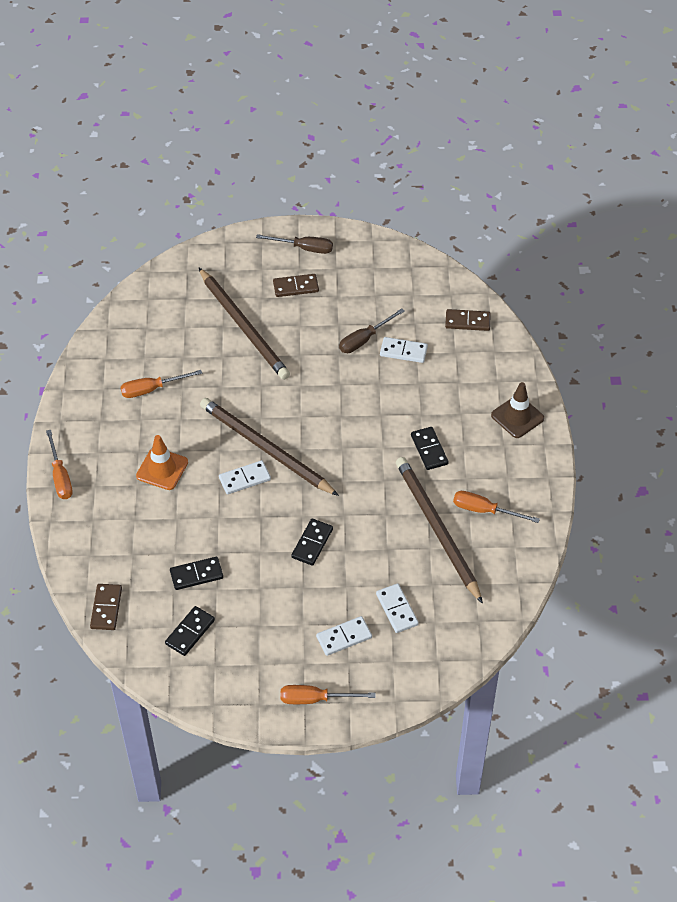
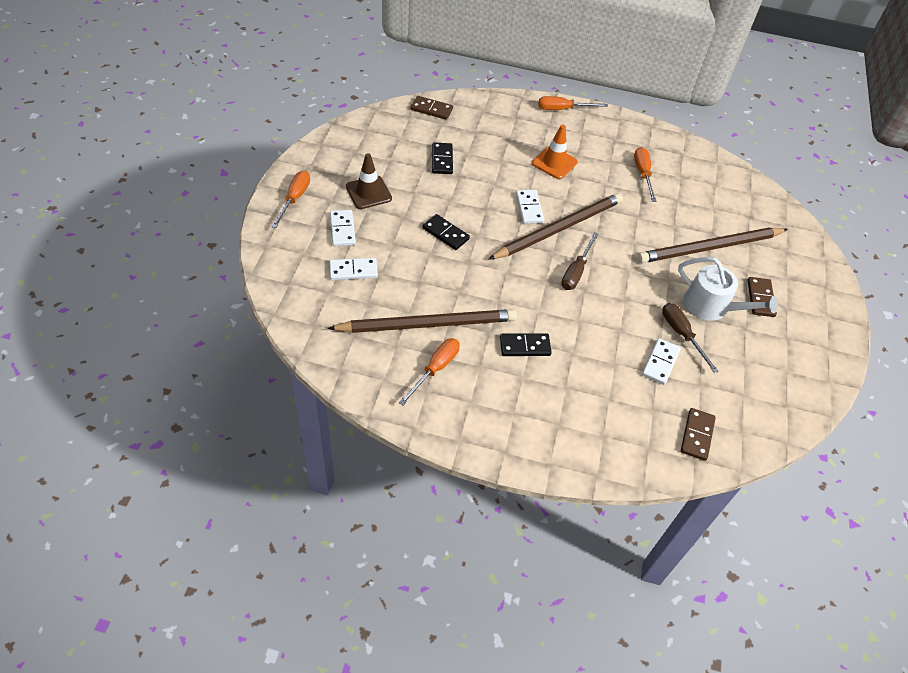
camera: 100 degrees right, 0 degrees up
black domino [165,606,215,656] -> none
brown screwdriver [256,234,333,254] -> brown screwdriver moved to [561,232,599,290]
brown traffic cone [491,382,544,438] -> brown traffic cone moved to [346,154,392,209]
none -> white watering can [678,257,778,321]

